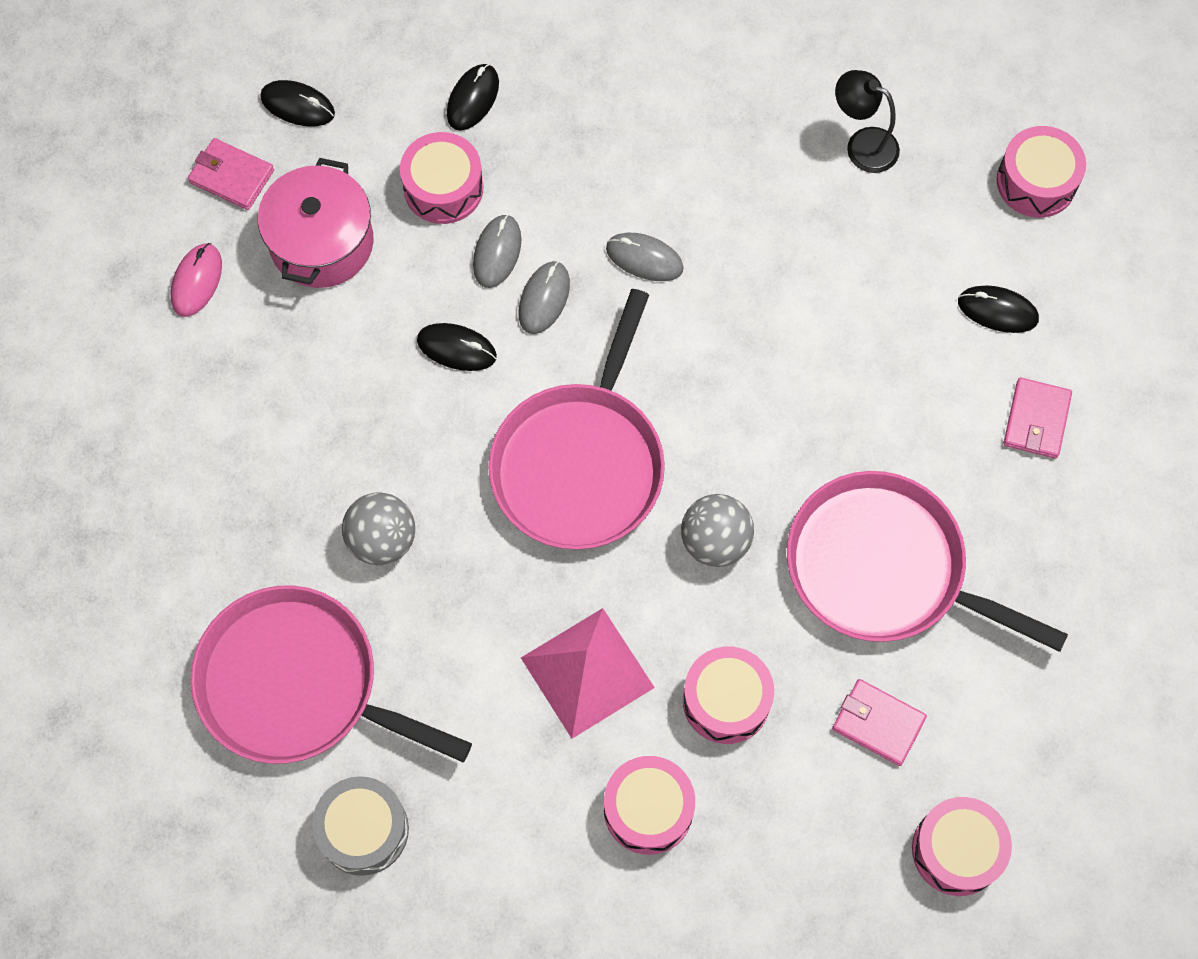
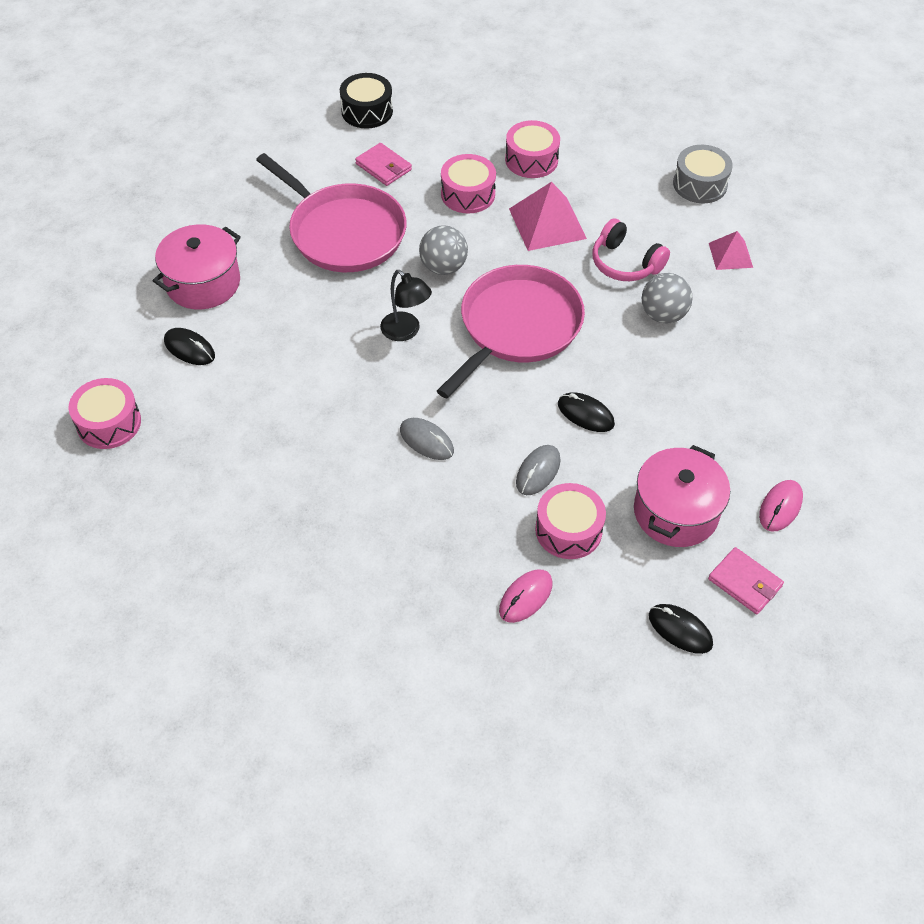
camera: 165 degrees left, 15 degrees down
pink pan [190,585,472,764] -> pink pyramid [709,231,753,270]
black mouse [447,64,499,131] -> pink mouse [499,569,553,623]
grey mouse [519,261,570,334] -> none
black lamp [835,70,900,173] -> black lamp moved to [380,270,432,341]
pink drum [912,797,1012,896] -> black drum [340,73,393,128]
pink wallet [1003,377,1072,459] -> pink pot [153,224,241,310]
none -> pink headphones [593,218,670,281]

